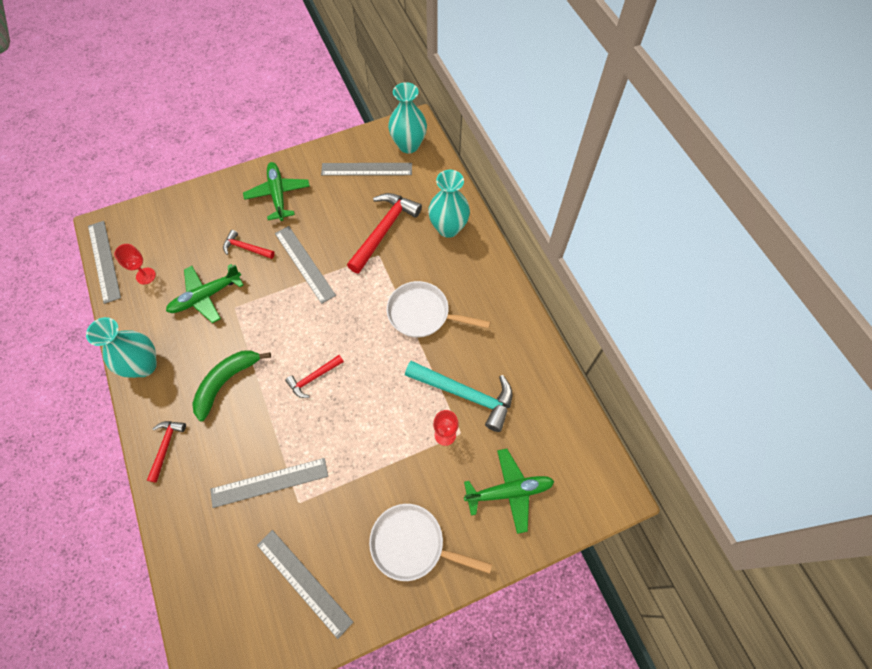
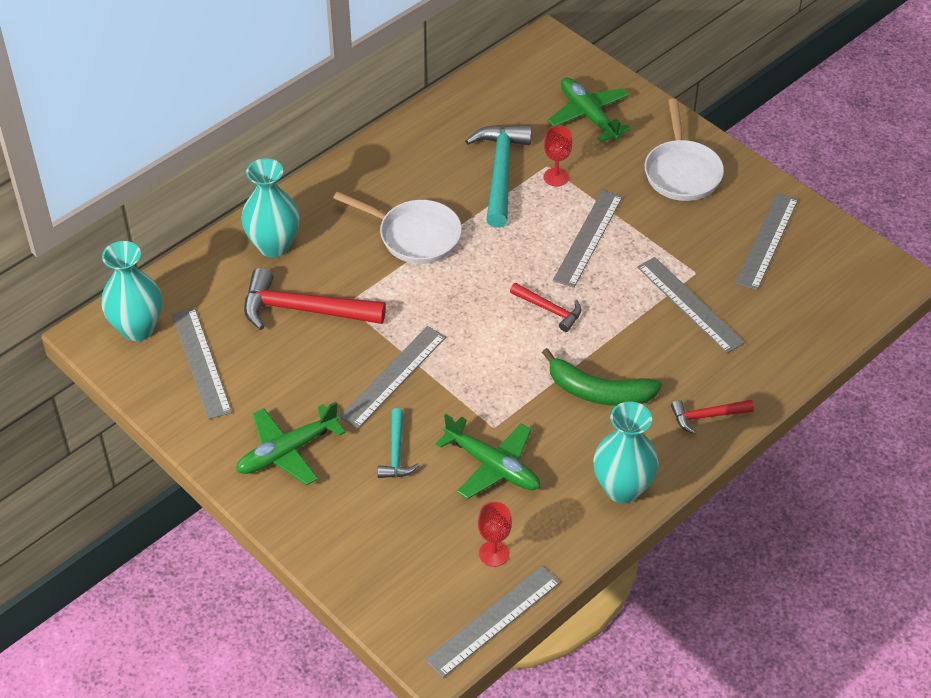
camera: 110 degrees left, 15 degrees down
red hammer [223,230,275,259] -> turquoise hammer [378,408,419,478]
white pan [387,281,490,338] -> white pan turned 60 degrees counterclockwise [333,191,462,264]
none -> grey ruler [553,190,623,288]

